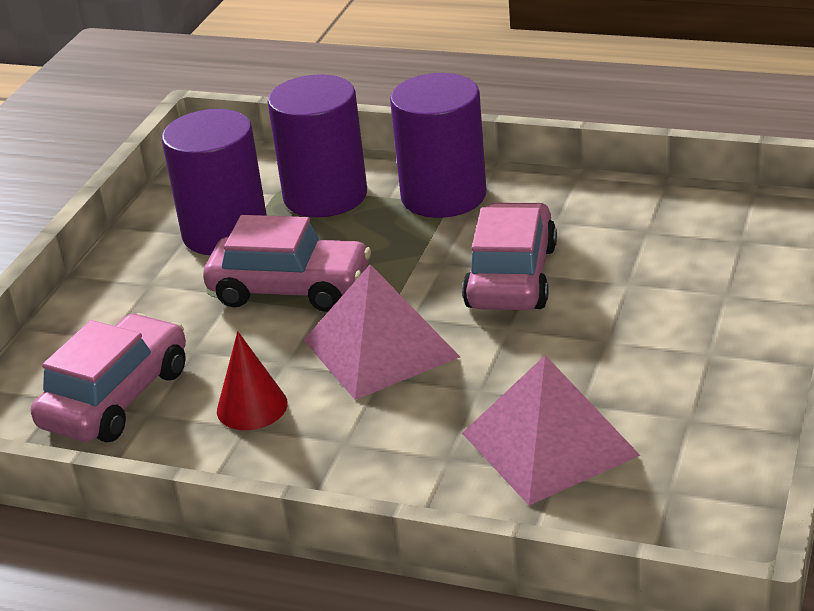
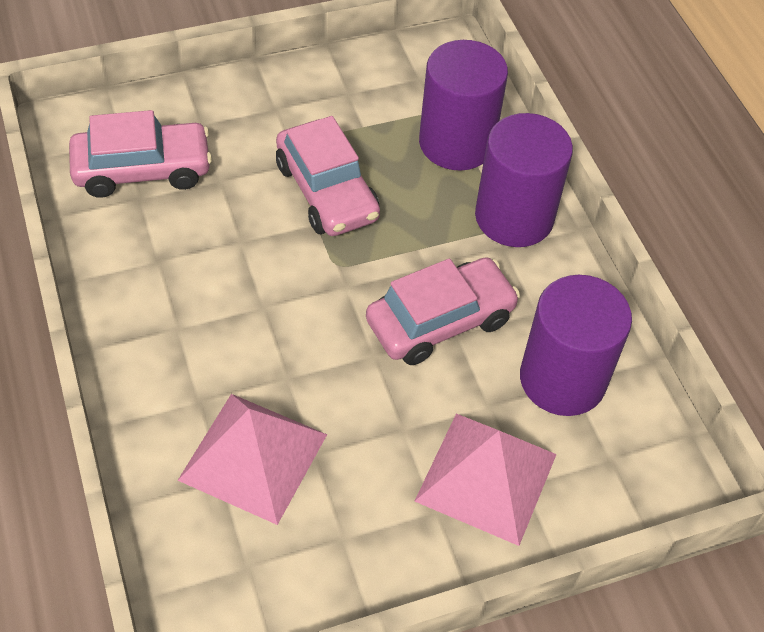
camera: 45 degrees right, 20 degrees up
purple cylinder [162,109,267,255] -> purple cylinder moved to [520,275,632,416]
red cone [217,331,288,430] -> none
pink pyramid [304,264,460,400] -> pink pyramid moved to [415,414,557,546]

